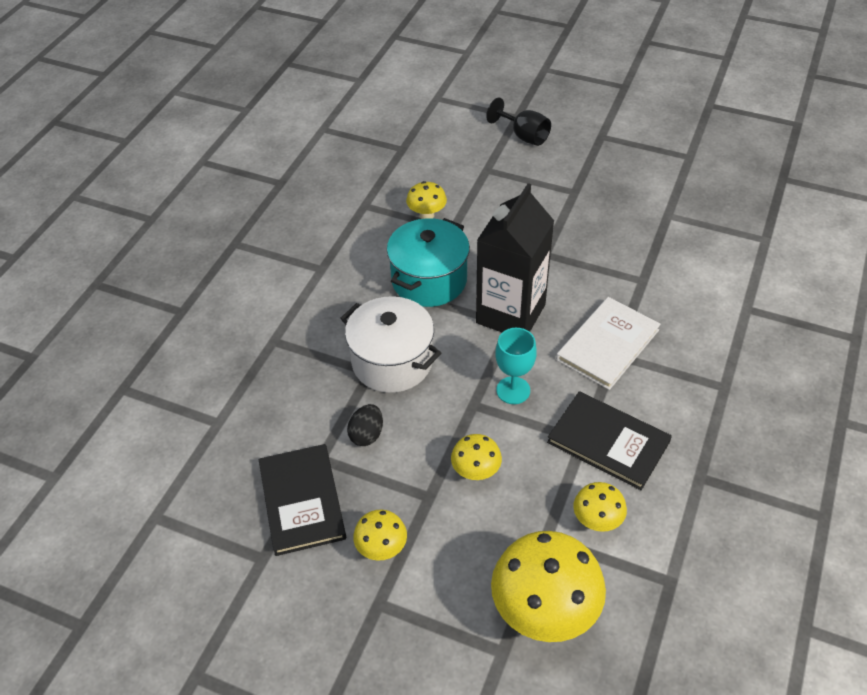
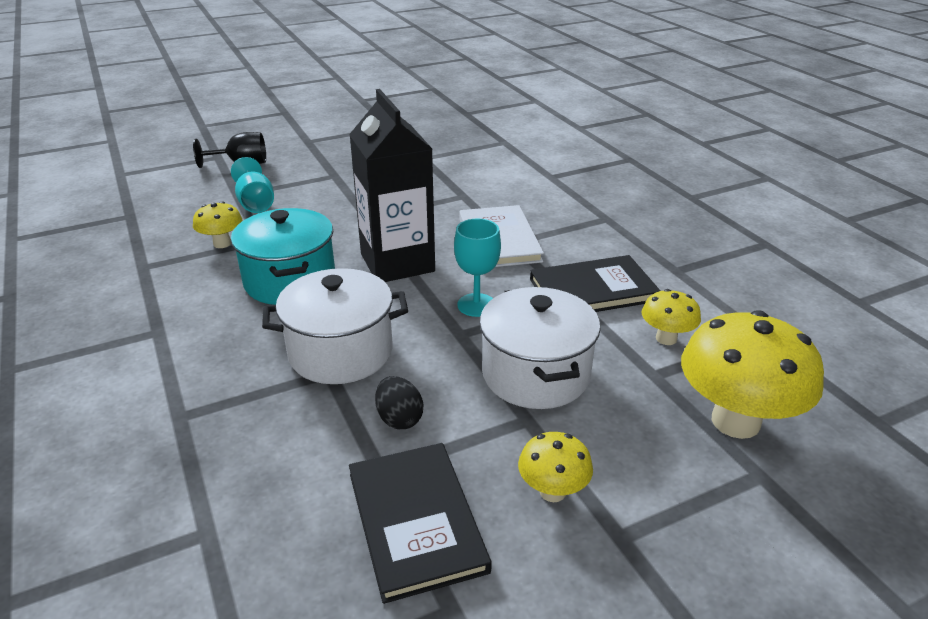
camera: 50 degrees left, 15 degrees down
black book [259,444,346,556] -> black book turned 45 degrees clockwise [349,443,492,604]
yellow mushroom [451,434,502,480] -> white pot [479,287,601,409]
none -> turquoise goblet [231,157,274,213]

